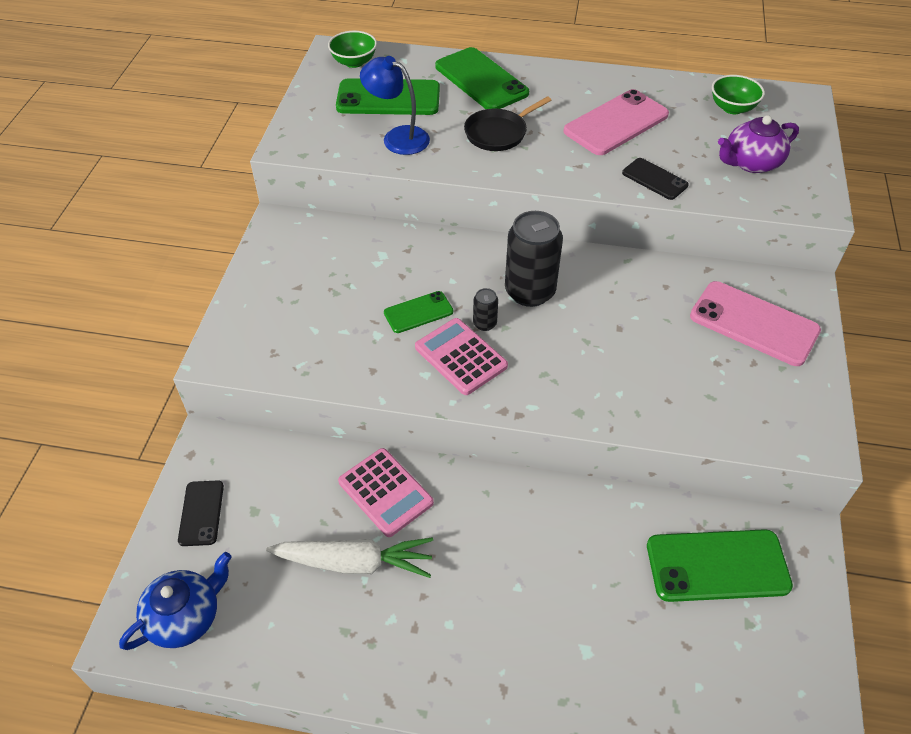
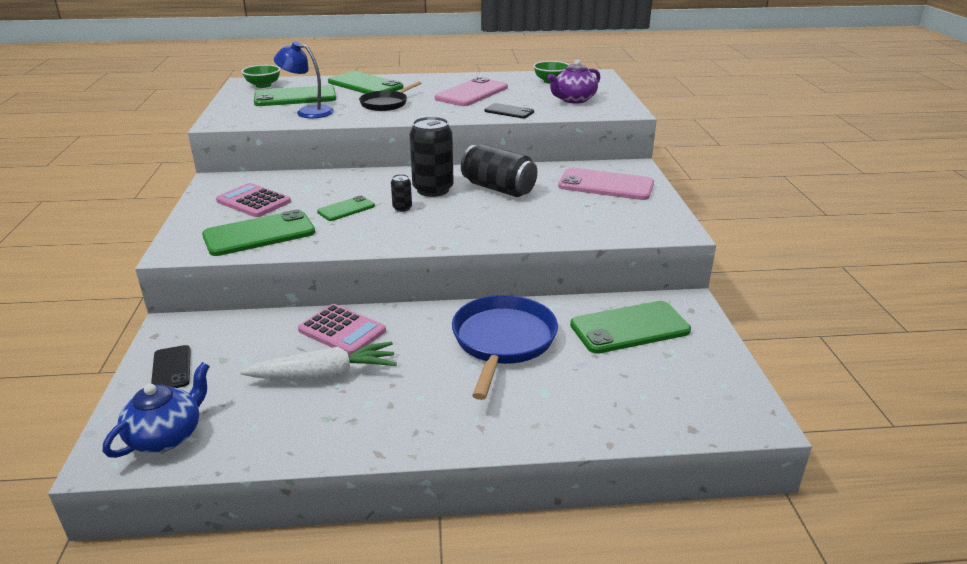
camera: 15 degrees left, 20 degrees down
pink calculator [415,318,508,395] -> pink calculator moved to [216,183,291,217]
none -> green phone [202,209,315,256]
none -> blue pan [452,295,558,400]
none -> black can [461,144,537,197]

